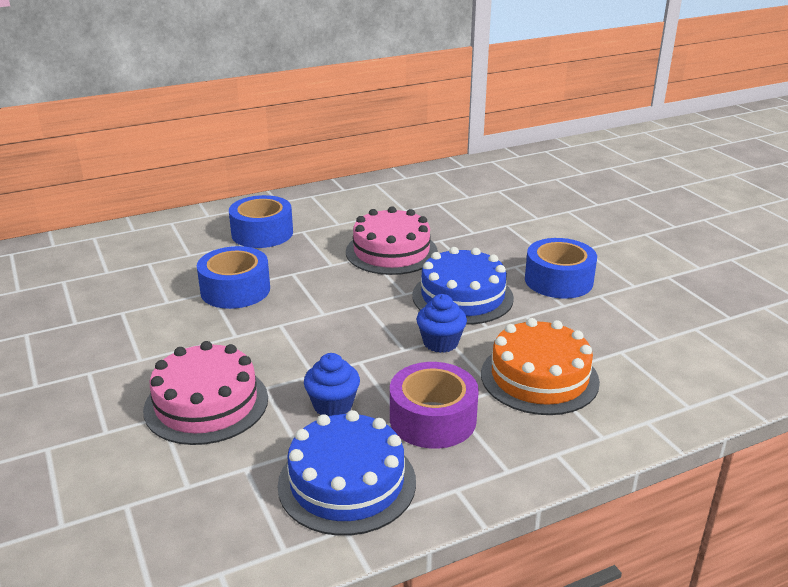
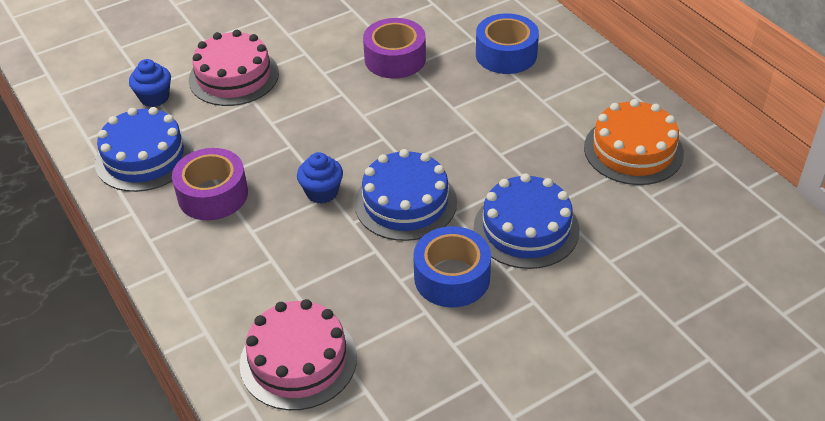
camera: 85 degrees right, 15 degrees up
blue tape [197,246,270,309] -> purple tape [363,18,426,79]
blue cupcake [304,353,360,416] -> blue cupcake moved to [129,59,171,107]
pink cake [346,206,438,275] -> pink cake moved to [240,299,357,410]
orange cake [481,318,600,415] -> orange cake moved to [584,99,684,185]
none -> blue cake [474,173,579,269]

